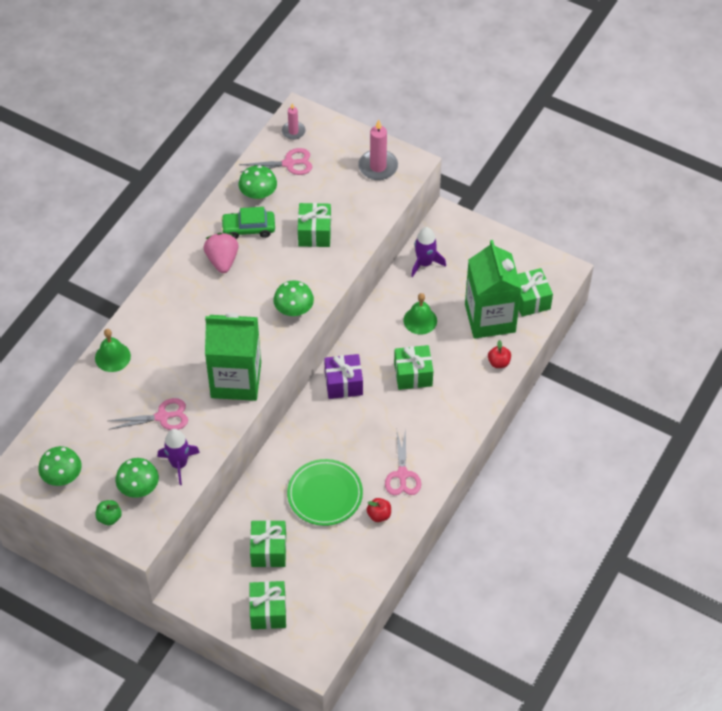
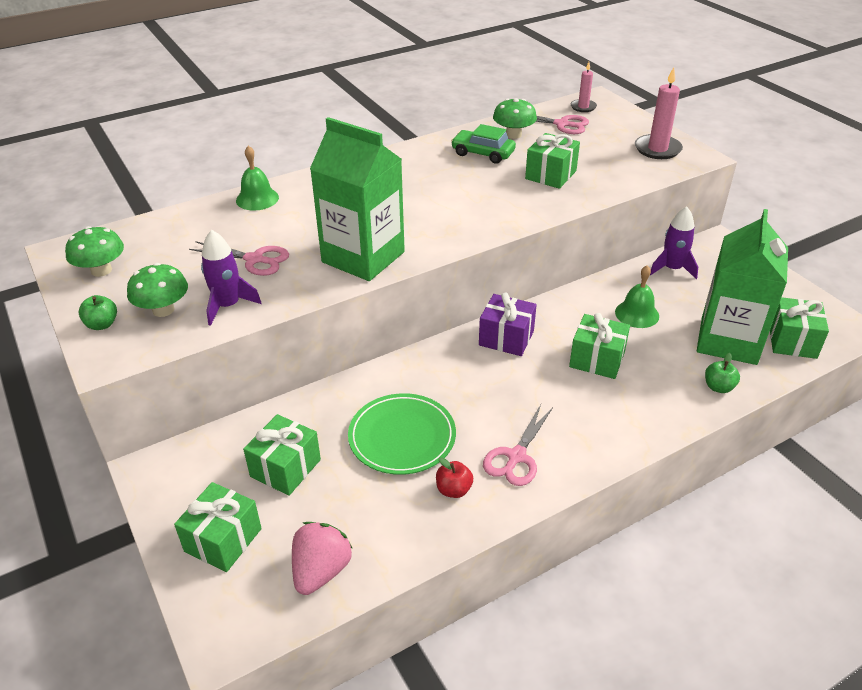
camera: 30 degrees right, 15 degrees down
pink strawberry [204,233,239,273] -> pink strawberry moved to [292,522,353,595]
green mushroom [273,280,314,316] -> none
red apple [488,340,511,368] -> green apple [705,353,740,393]

